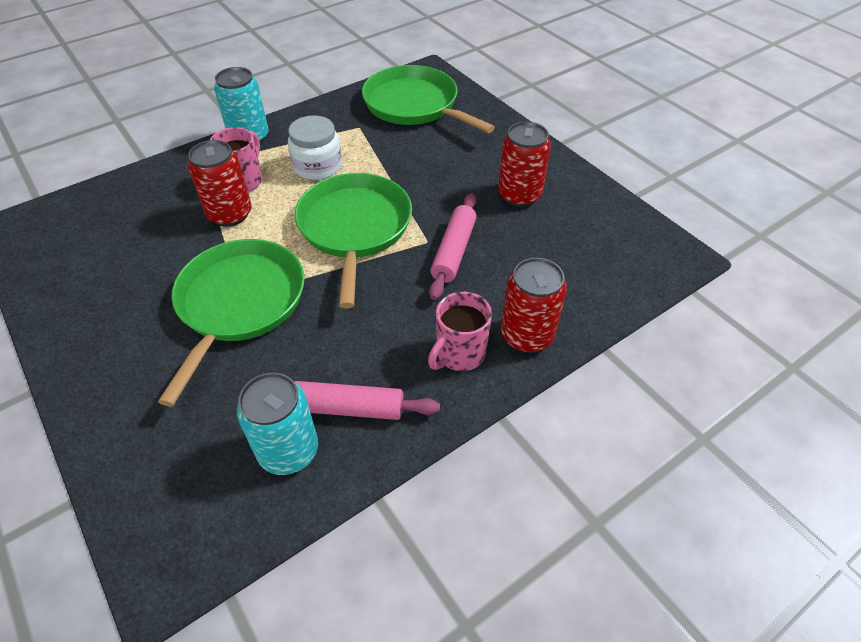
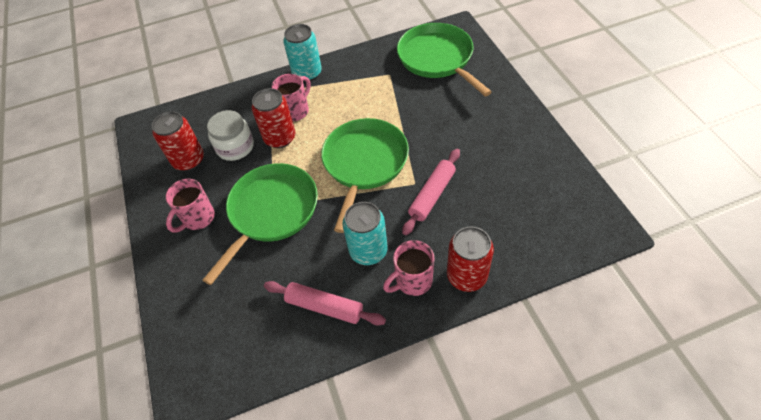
camera: 20 degrees right, 5 degrees up
turquoise can [237,373,318,475] -> turquoise can moved to [342,202,388,265]
white jar [288,115,342,180] -> white jar moved to [207,110,254,161]
red can [498,122,551,207] -> red can moved to [152,111,204,171]
none -> pink mug [166,179,215,233]

